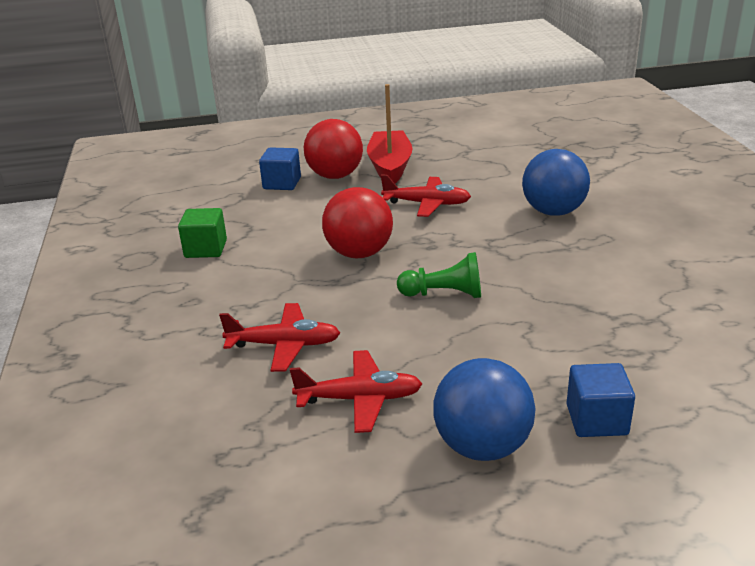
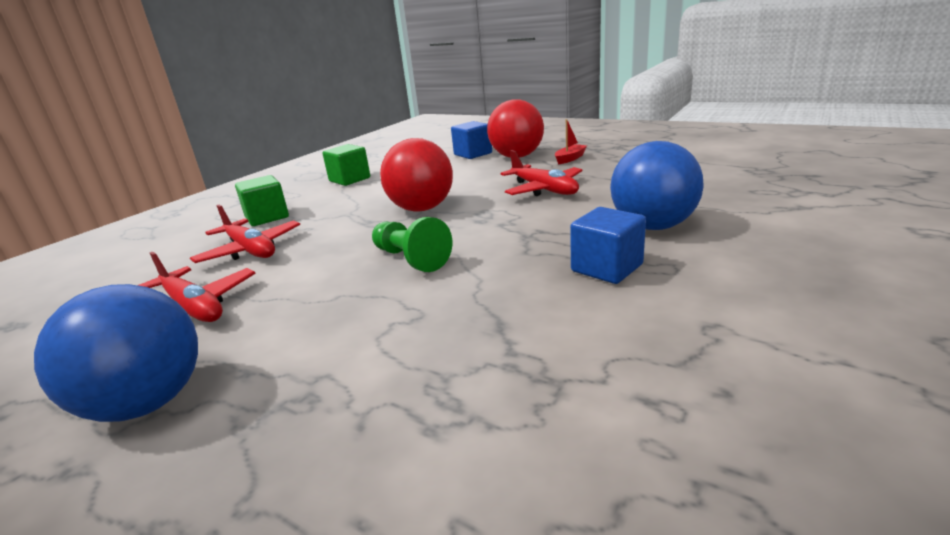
camera: 45 degrees right, 5 degrees down
red boat [367,84,413,183] -> red boat [555,119,587,164], size x0.45
blue cube [567,363,635,437] -> blue cube moved to [570,207,646,284]
none -> green cube [235,175,289,226]

